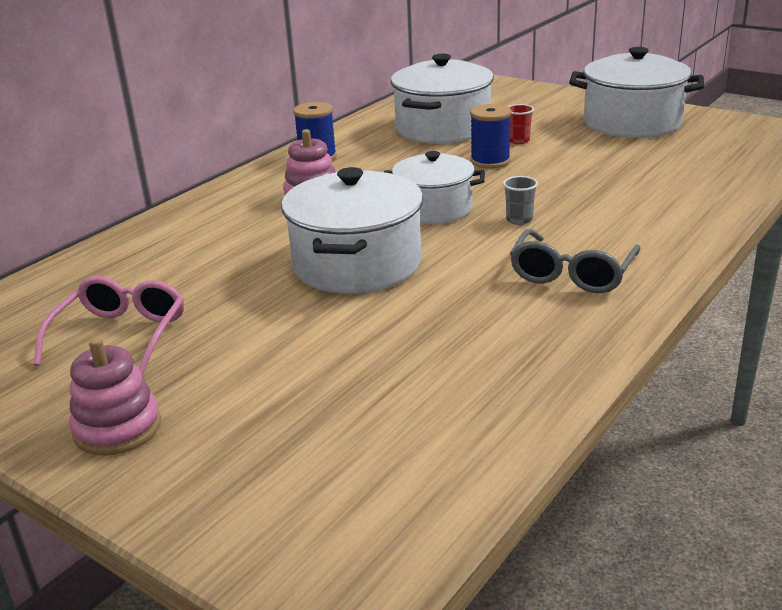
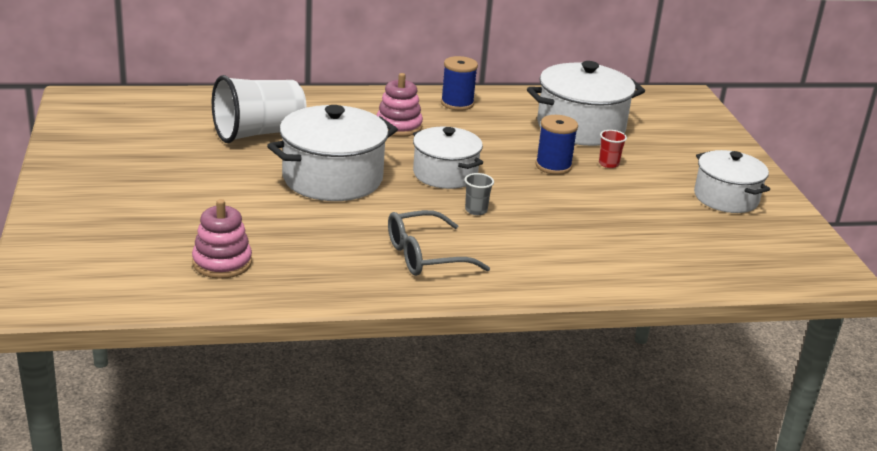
camera: 40 degrees right, 0 degrees up
pink glasses [33,276,184,376] -> none
pink stacking toy [69,338,161,455] -> pink stacking toy moved to [192,199,252,279]
white pot [569,47,704,138] -> white pot [694,150,770,213], size x0.66
none -> white cup [212,75,307,143]

